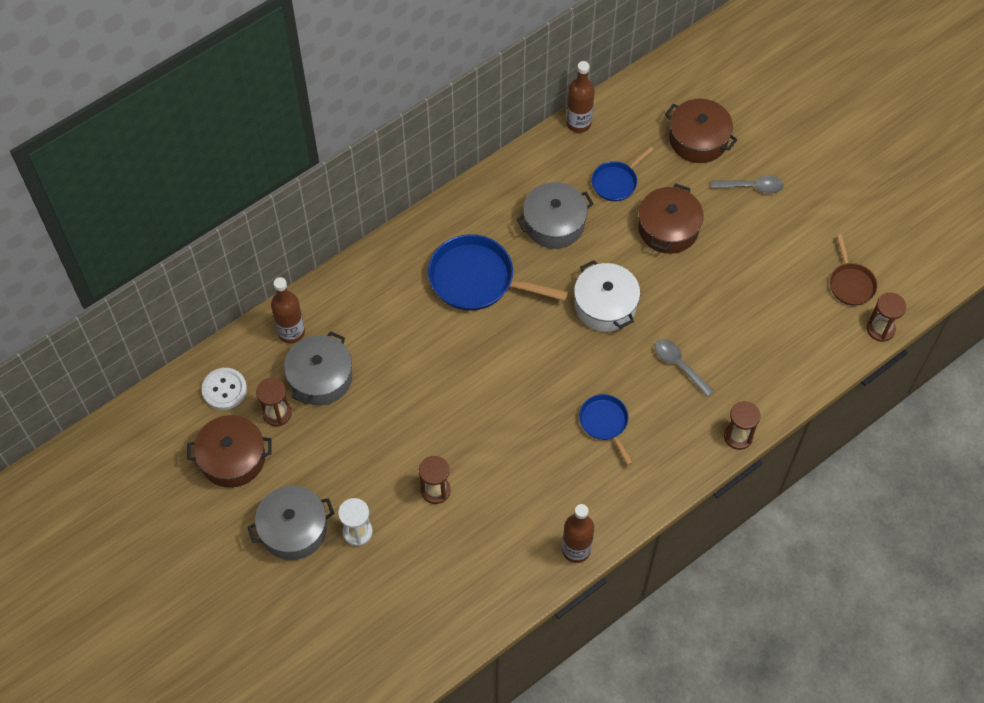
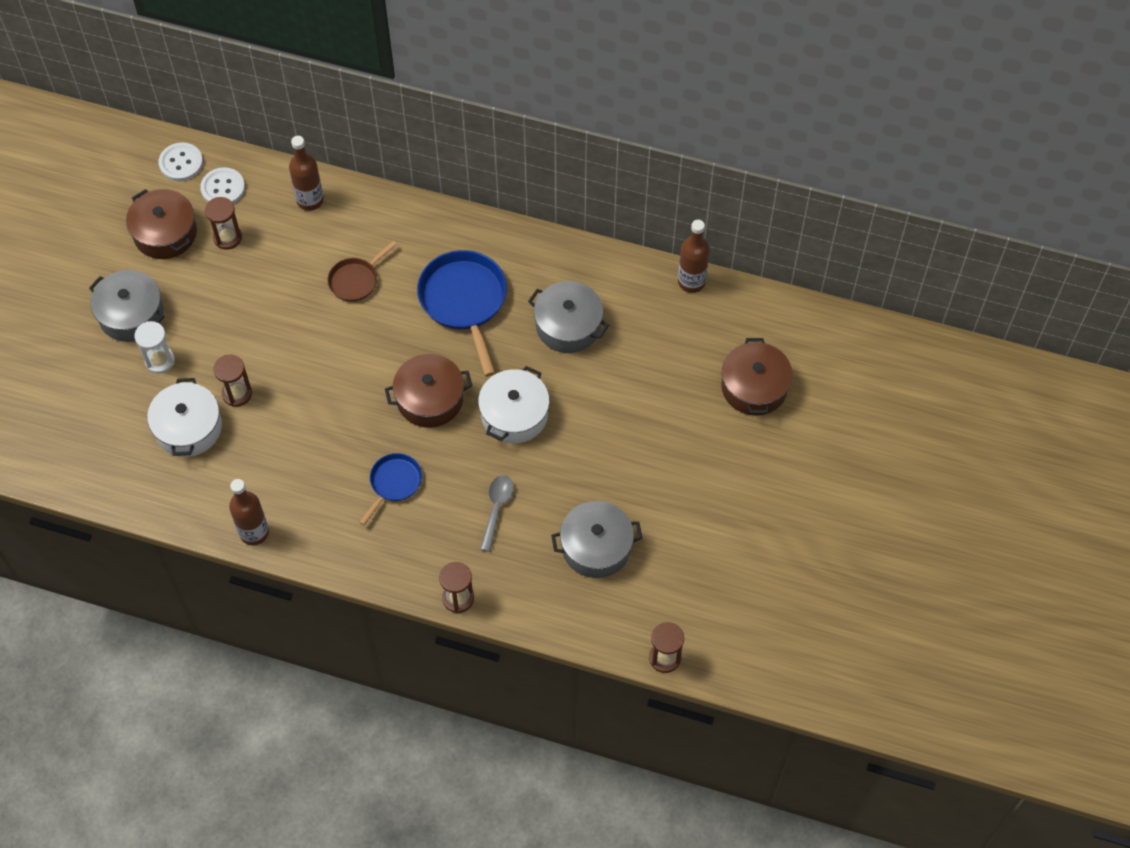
camera: 55 degrees right, 0 degrees up
grey pot [284,331,352,406] -> grey pot moved to [551,501,642,578]
blue pan [592,146,654,201] -> none
brown pot [638,183,703,254] -> brown pot moved to [385,354,472,428]
grey spoon [711,176,784,194] -> none
brown pan [830,234,877,306] -> brown pan moved to [327,241,397,302]
none -> white pot [147,378,222,457]
none -> white button [159,142,203,181]

